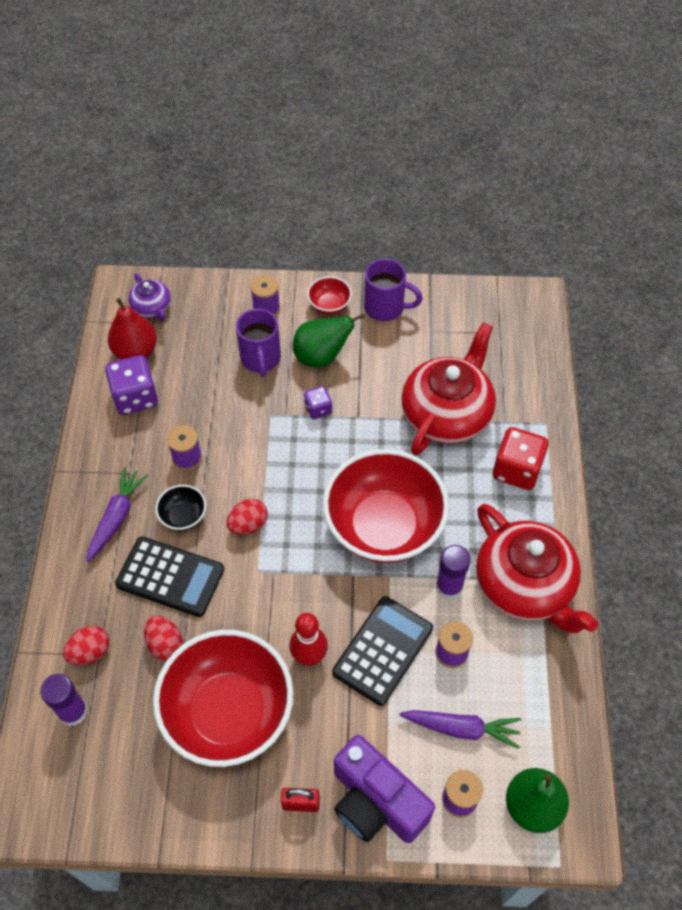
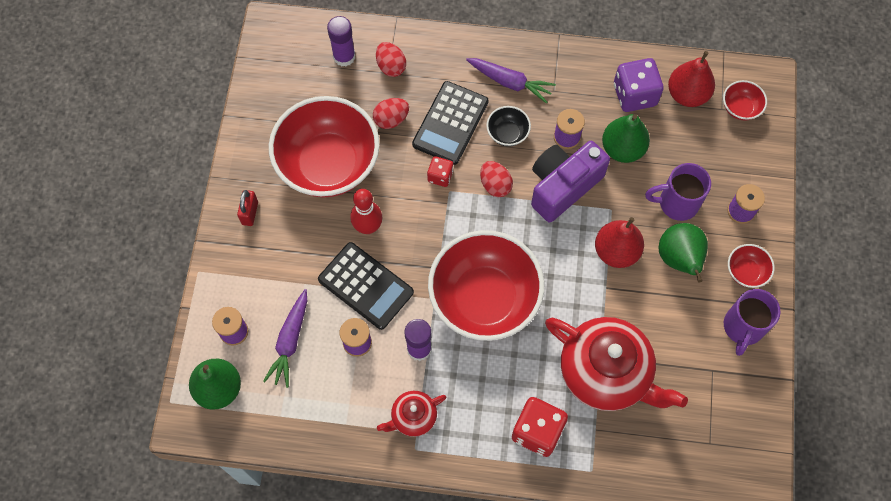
camera: 95 degrees right, 10 degrees up
purple teapot [128,273,171,321] -> red bowl [723,80,767,121]
purple dice [304,386,332,419] -> red pear [595,217,644,268]
purple camera [334,735,435,843] -> purple camera moved to [531,141,610,223]
red teapot [476,504,598,633] -> red teapot [377,391,446,437], size x0.48
none -> red dice [427,156,453,187]
none -> green pear [602,114,650,163]

